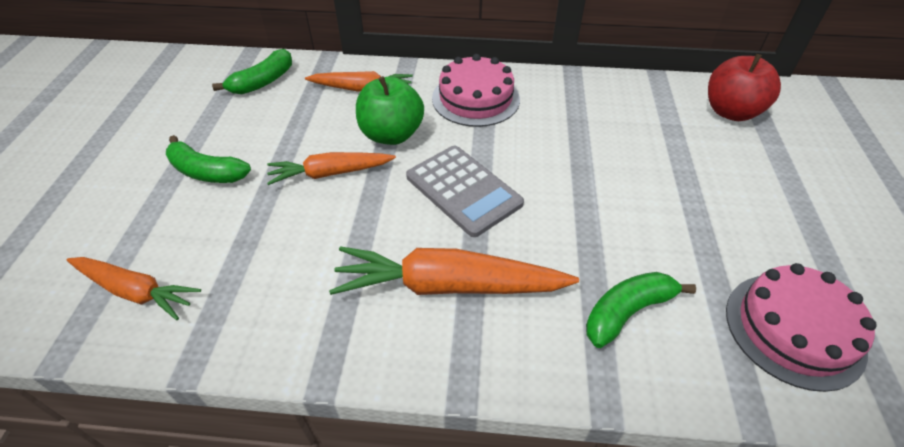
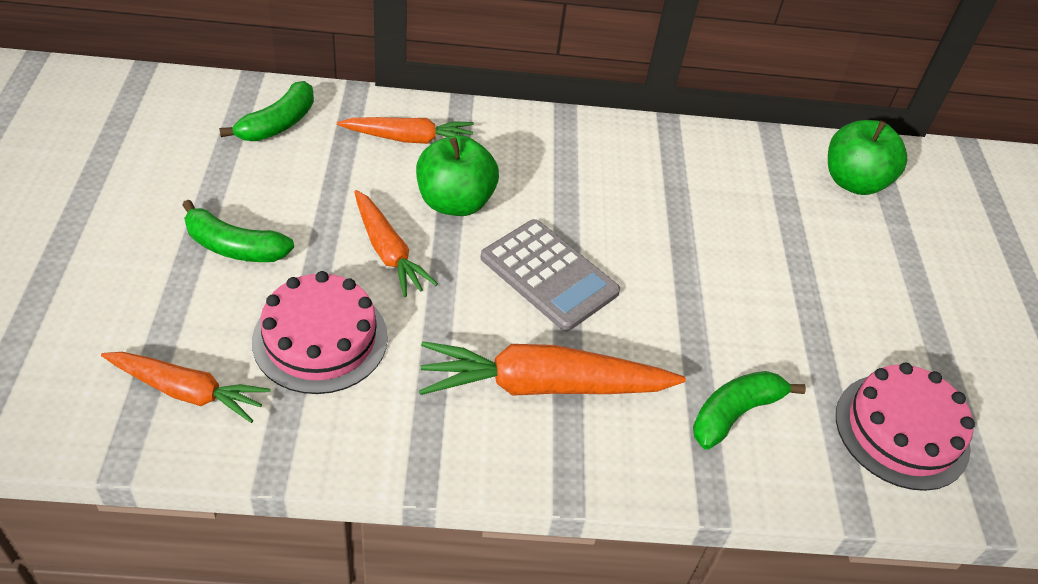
camera: 10 degrees left, 0 degrees up
orange carrot [267,152,396,185] -> orange carrot turned 105 degrees counterclockwise [354,190,438,297]
pink cake [432,54,520,127] -> pink cake moved to [252,271,388,394]
red apple [708,54,781,121] -> green apple [828,120,907,195]

